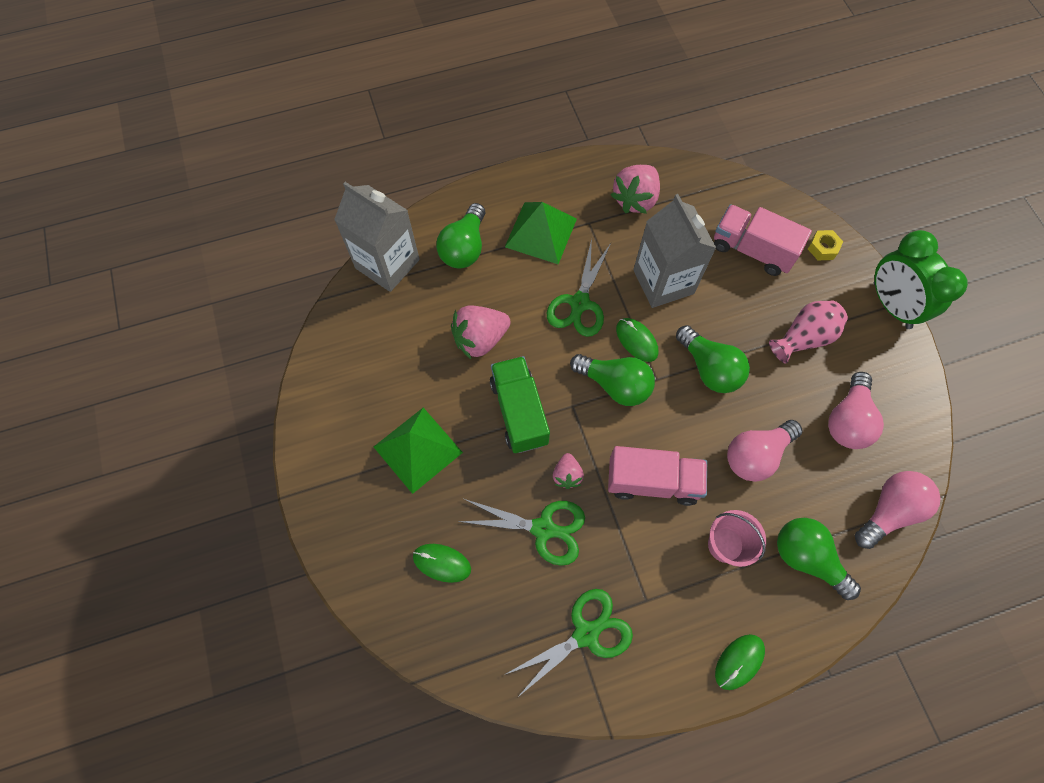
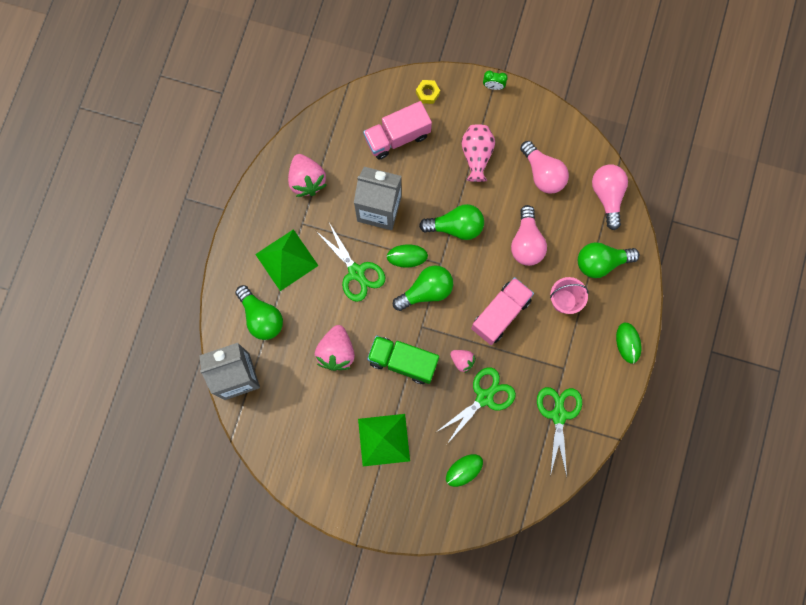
camera: 55 degrees left, 10 degrees up
green clock [874,230,968,329] -> green clock [483,71,508,90], size x0.42

